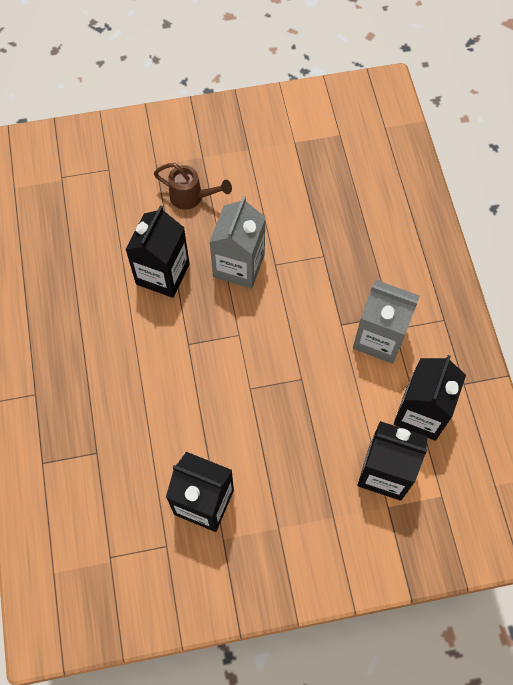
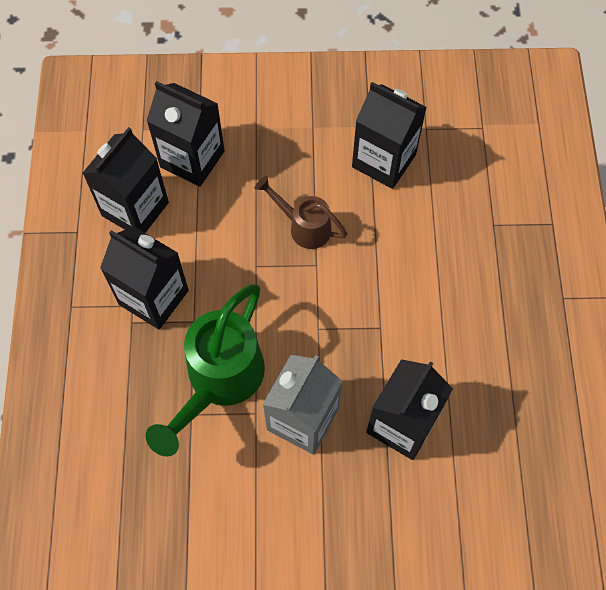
camera: 170 degrees left, 0 degrees up
brown watering can [154,163,232,210] -> brown watering can moved to [255,176,347,249]
grey carton [353,280,420,364] -> black carton [100,226,189,330]
none -> green watering can [145,284,265,457]

